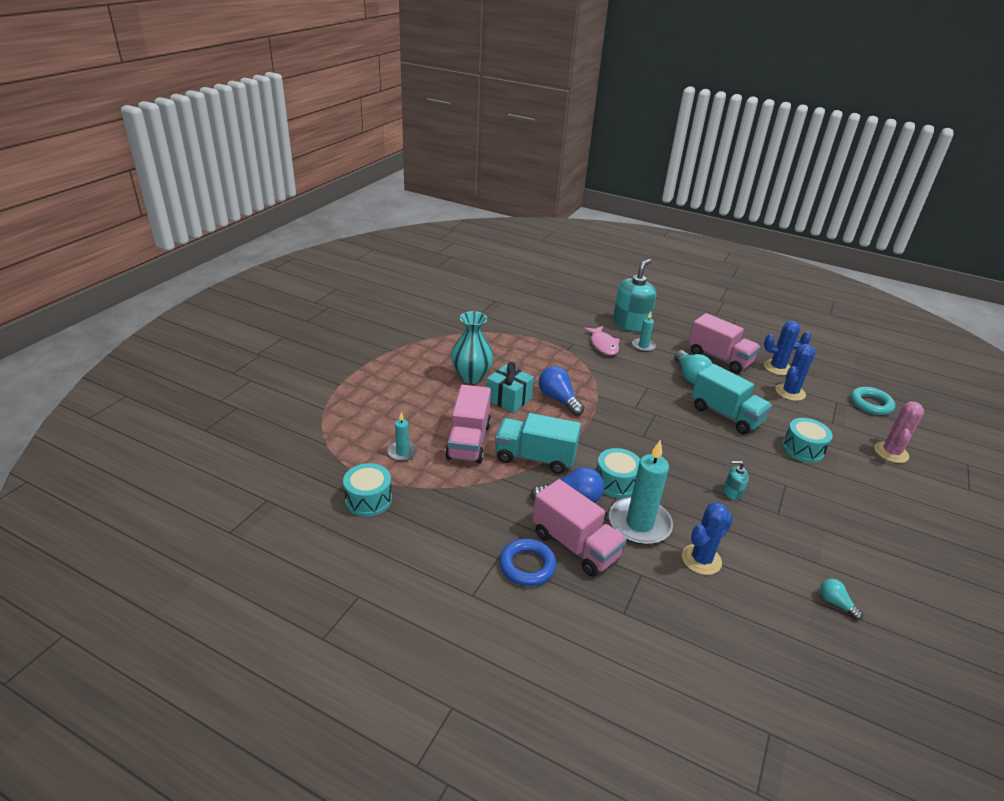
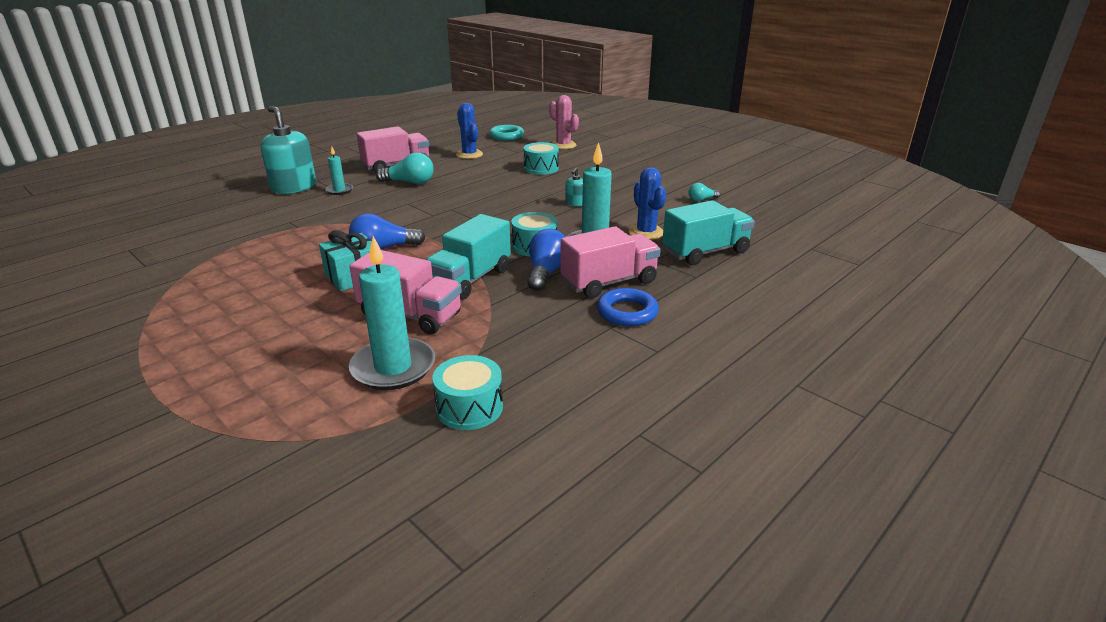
camera: 70 degrees left, 5 degrees down
turquoise candle [388,412,418,461] -> turquoise candle [349,236,435,390], size x1.94
turquoise vase [451,311,494,384] -> none
pink fish [583,326,620,355] -> none
turquoise truck [692,364,772,434] -> turquoise truck moved to [662,200,755,265]
blue cactus [764,321,811,375] -> none

